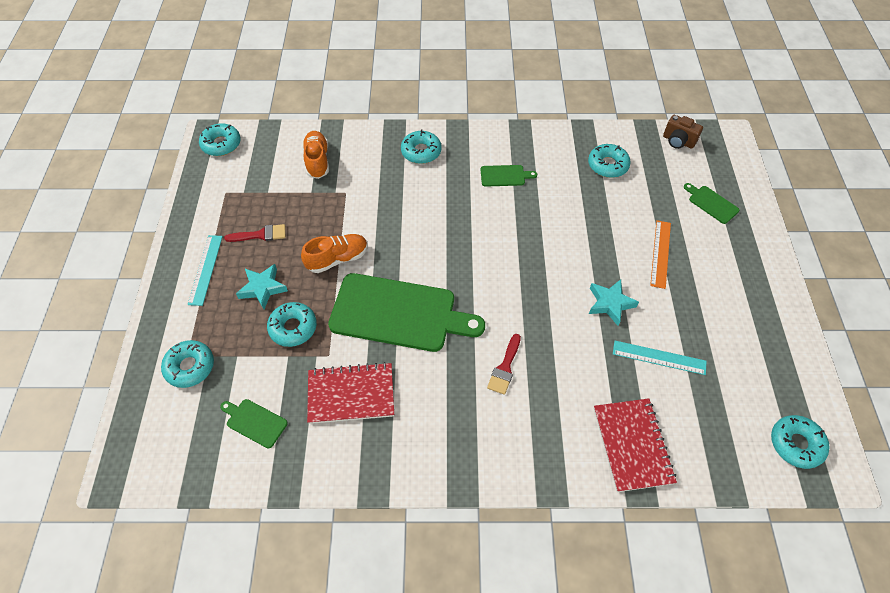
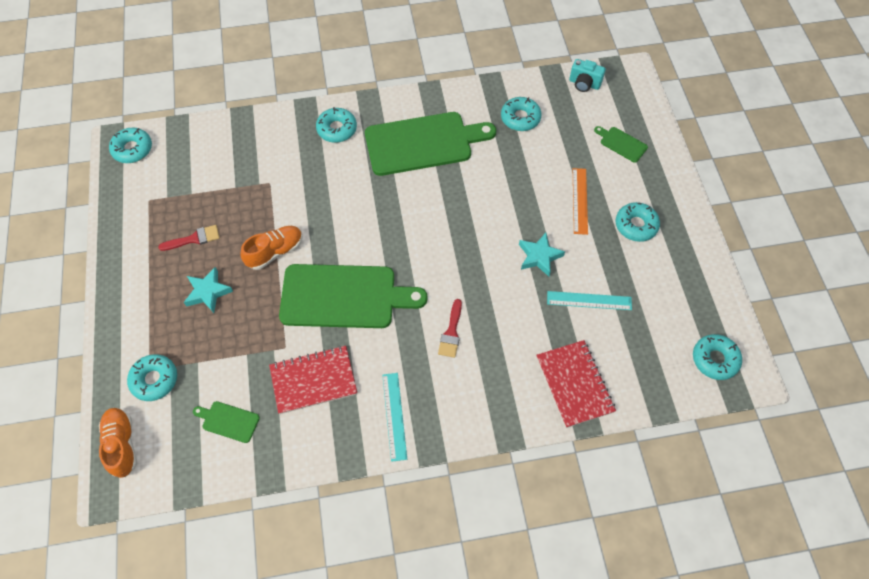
camera: 10 degrees left, 5 degrees up
turquoise ruler [188,235,223,306] -> turquoise ruler moved to [382,373,407,462]
turquoise donut [267,302,317,347] -> turquoise donut moved to [616,202,660,242]
orange shoe [302,131,329,179] -> orange shoe moved to [99,408,137,478]
green cutting board [481,165,537,187] -> green cutting board [365,112,496,176], size x2.36
brown camera [663,115,703,149] -> turquoise camera [569,59,606,92]

